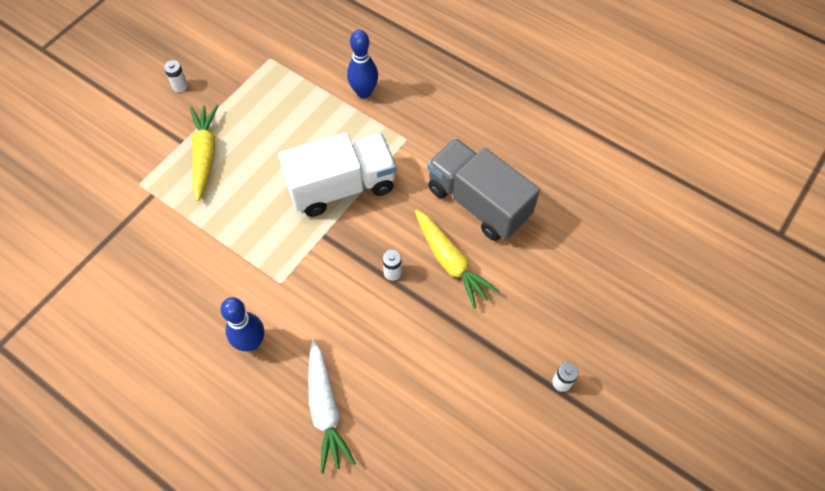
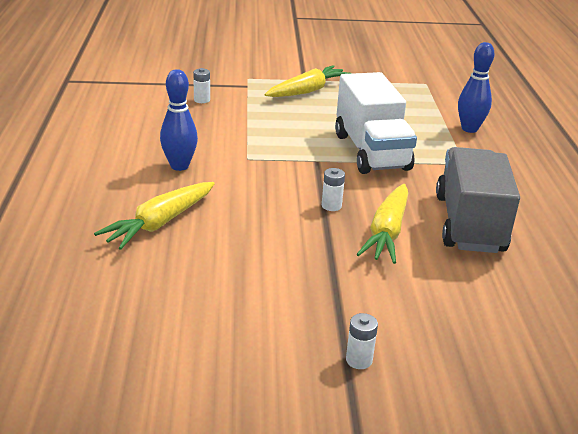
camera: 50 degrees right, 30 degrees down
white battery [164,60,188,92] -> white battery moved to [193,68,210,103]
white truck [279,133,396,217] -> white truck turned 45 degrees clockwise [335,72,417,174]
white carrot [308,340,356,474] -> yellow carrot [94,182,215,250]

